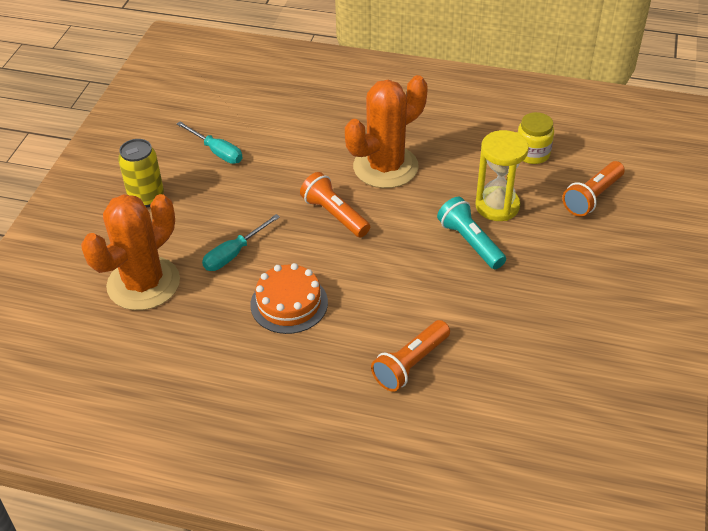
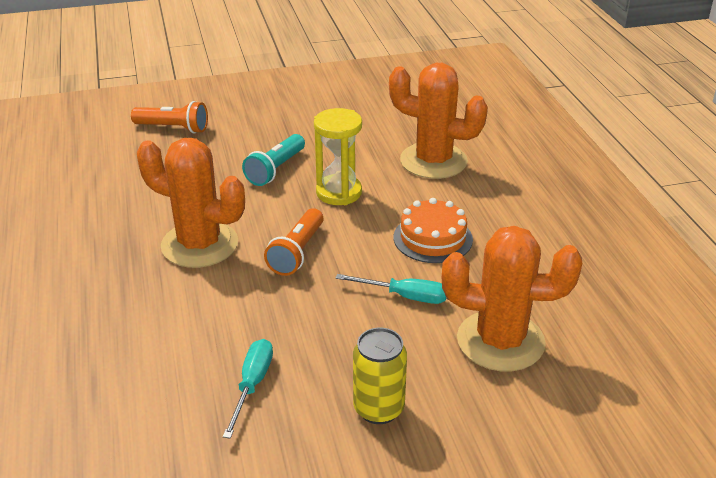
camera: 120 degrees left, 10 degrees down
orange flashlight [371,320,450,392] -> orange cactus [389,63,488,179]
yellow hourglass [476,130,529,221] -> yellow hourglass moved to [314,108,362,205]
yellow jar [518,112,554,164] -> none

